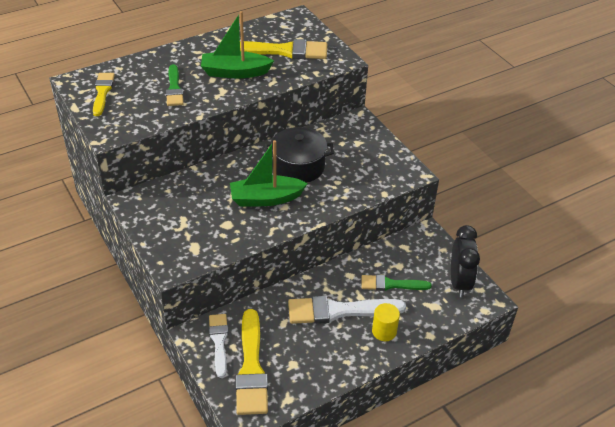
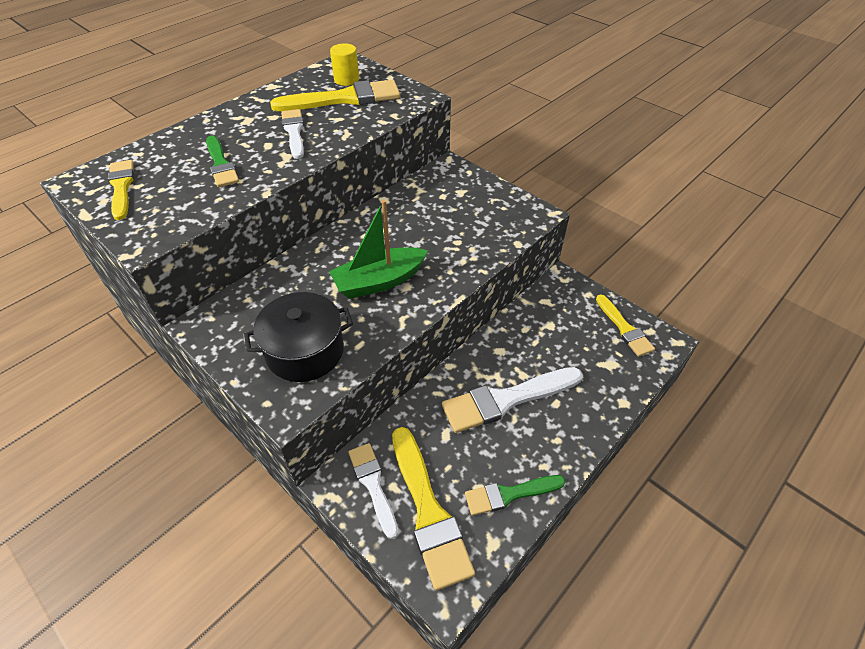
camera: 15 degrees left, 5 degrees up
green boat [201,11,274,78] -> white brush [281,109,304,159]
black pot [265,127,334,183] -> black pot moved to [244,292,353,382]
green brush [361,275,432,291] -> green brush moved to [465,475,566,516]
yellow cylinder [372,303,400,341] -> yellow cylinder moved to [330,43,359,86]
black clock [451,225,480,297] -> yellow brush [596,294,655,357]

